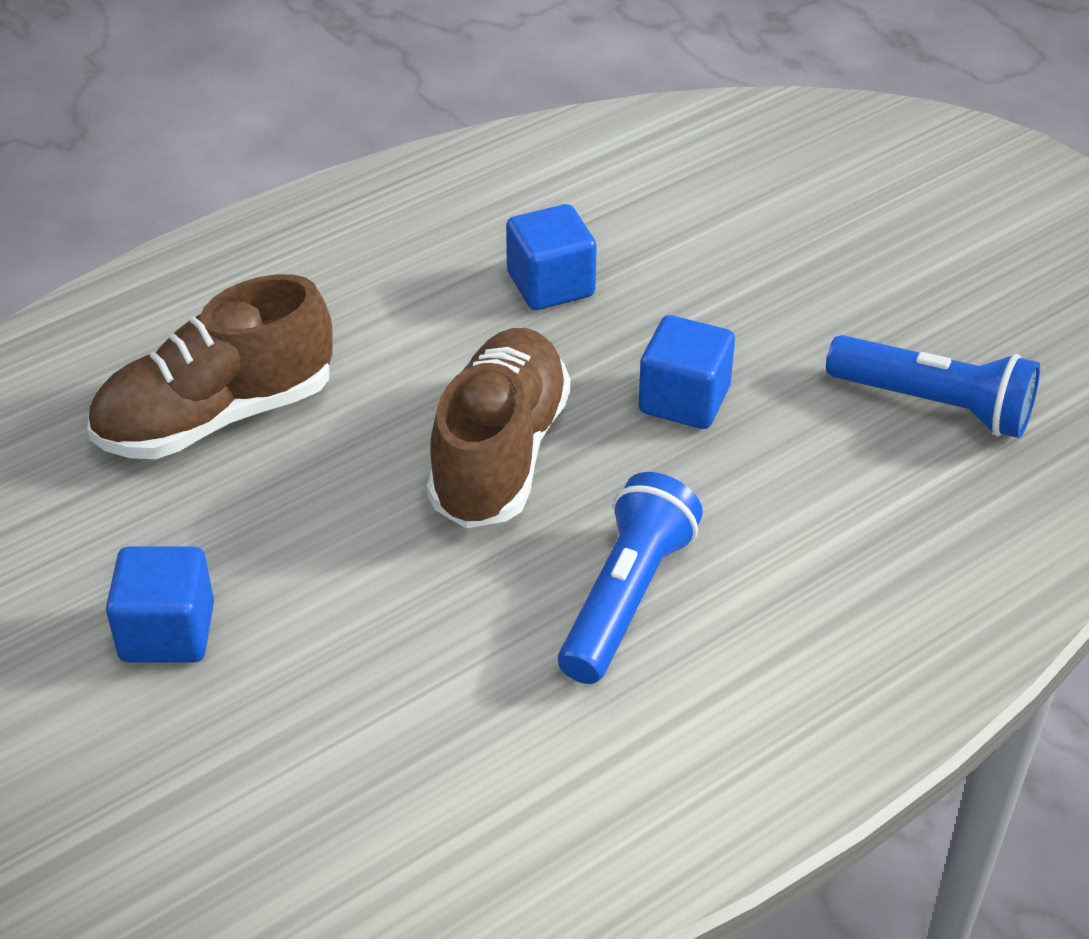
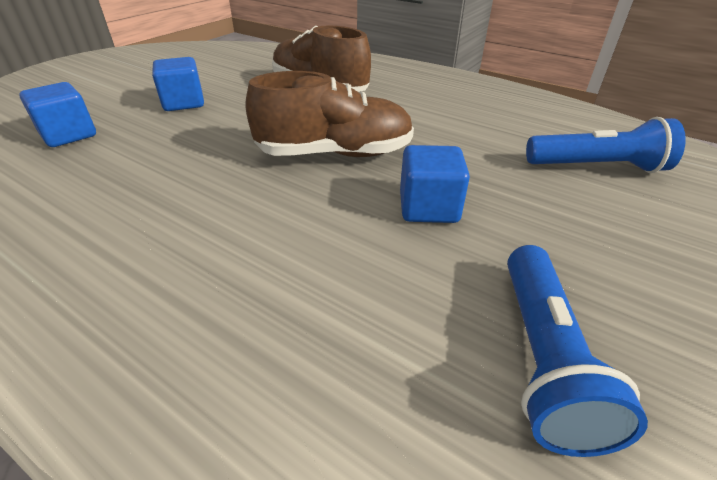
camera: 70 degrees right, 5 degrees down
blue cube [506,204,597,310] -> blue cube moved to [19,82,96,147]
blue flashlight [558,472,703,684] -> blue flashlight moved to [526,117,686,173]

